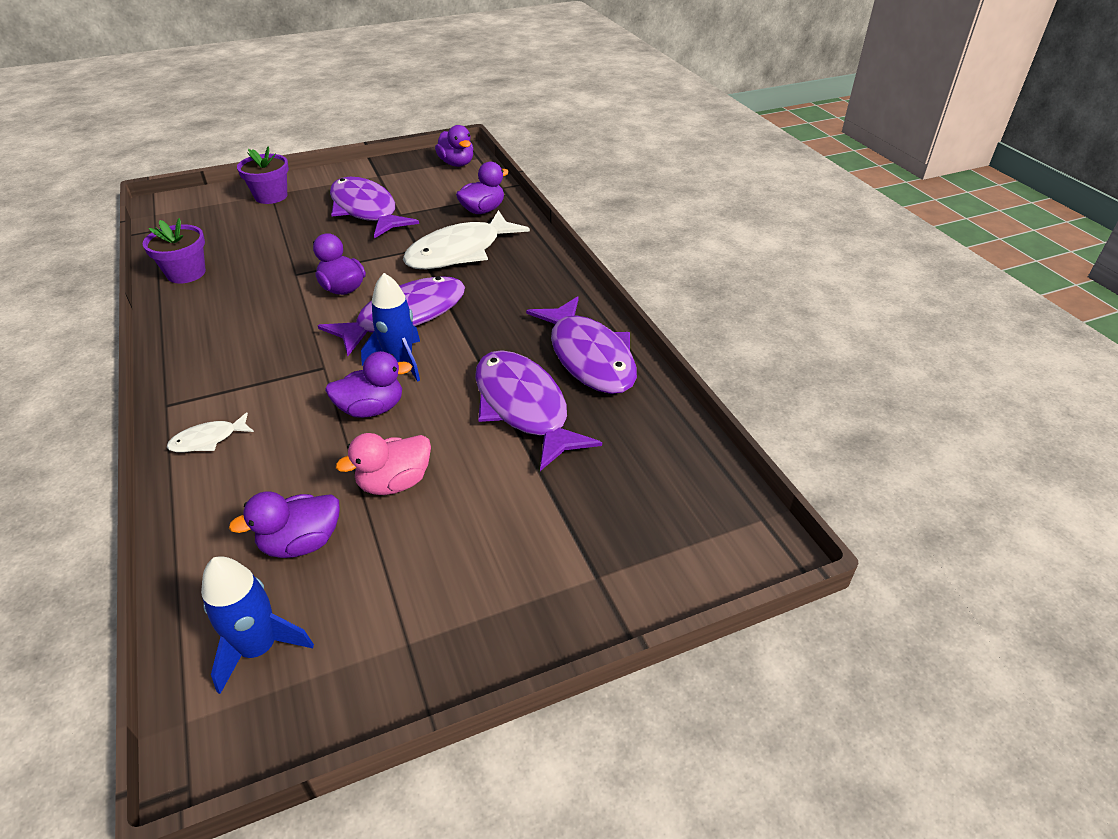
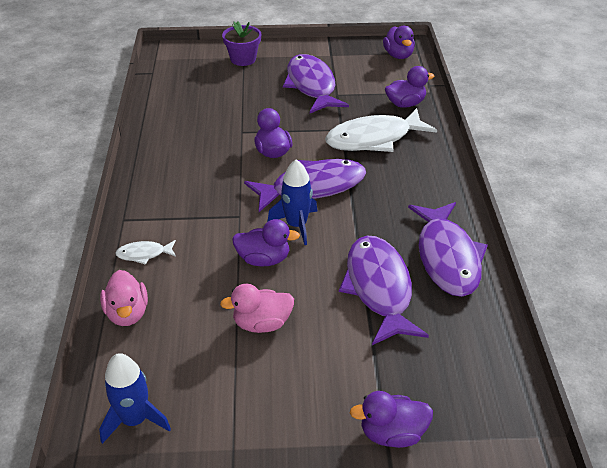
camera: 20 degrees right, 0 degrees up
purple flower pot [143,218,206,283] -> none
purple duck [229,491,340,558] -> purple duck moved to [350,391,433,448]
none -> pink duck [100,270,148,326]

